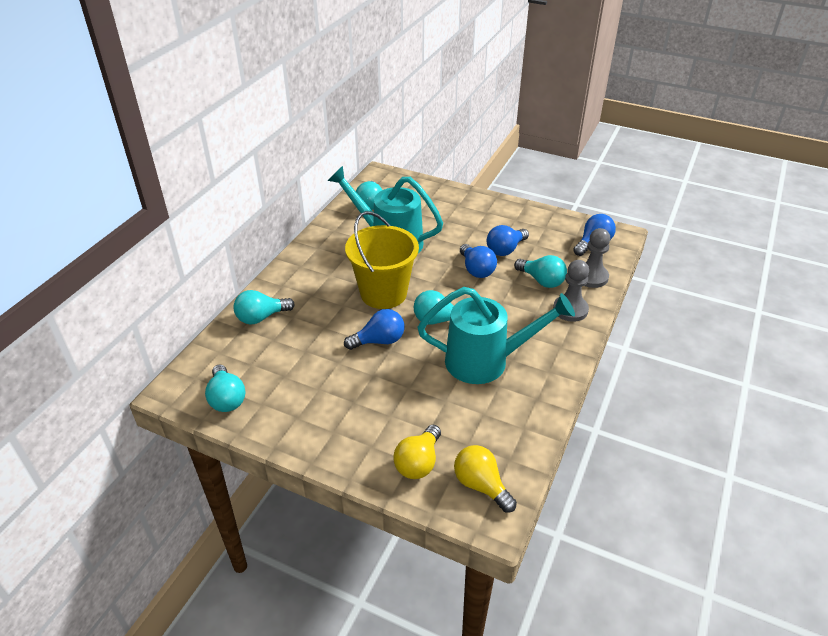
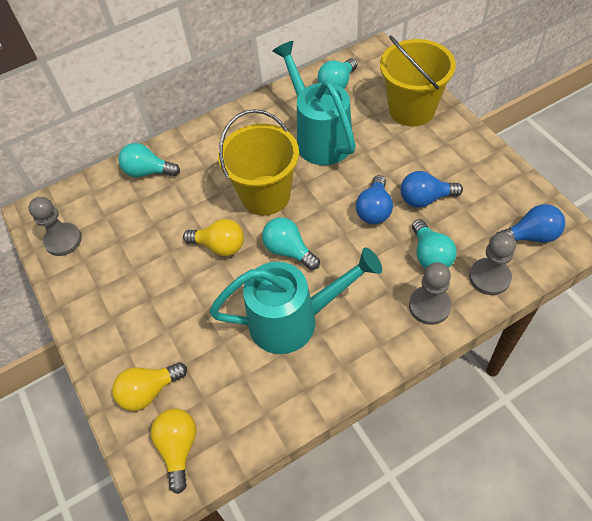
camera: 40 degrees right, 15 degrees up
turquoise light bulb [205,364,246,412] -> grey pawn [29,197,82,256]
blue light bulb [344,309,404,350] -> yellow light bulb [183,219,244,256]
turquoise watering can [418,287,575,384] -> turquoise watering can turned 45 degrees counterclockwise [209,247,382,354]
none -> yellow bucket [380,35,456,126]

